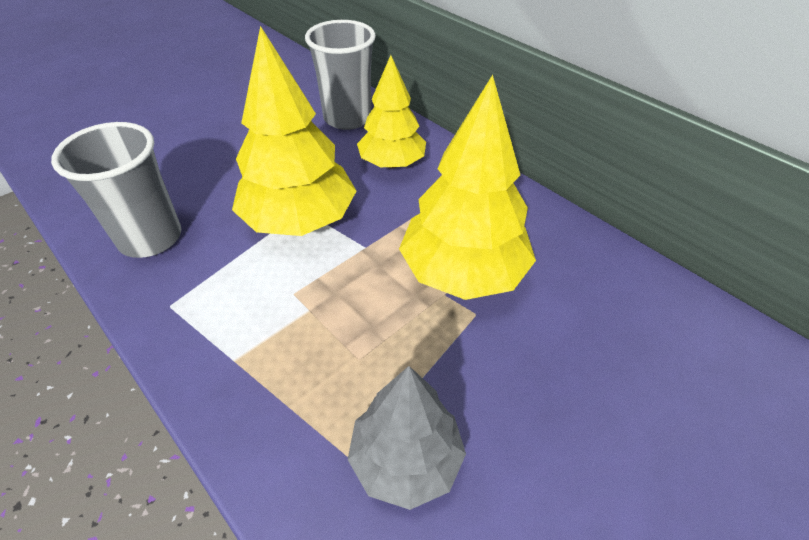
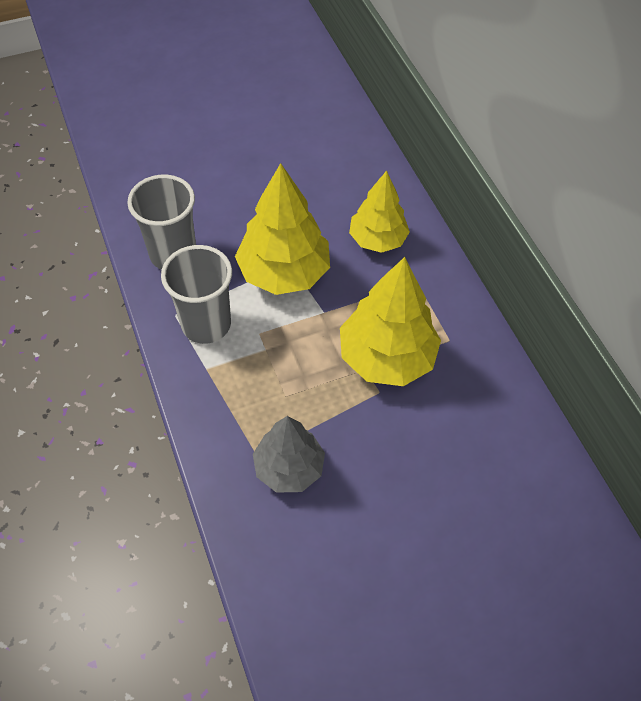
camera: 20 degrees right, 10 degrees up
grey cup [305,20,376,130] -> grey cup moved to [161,245,232,344]

